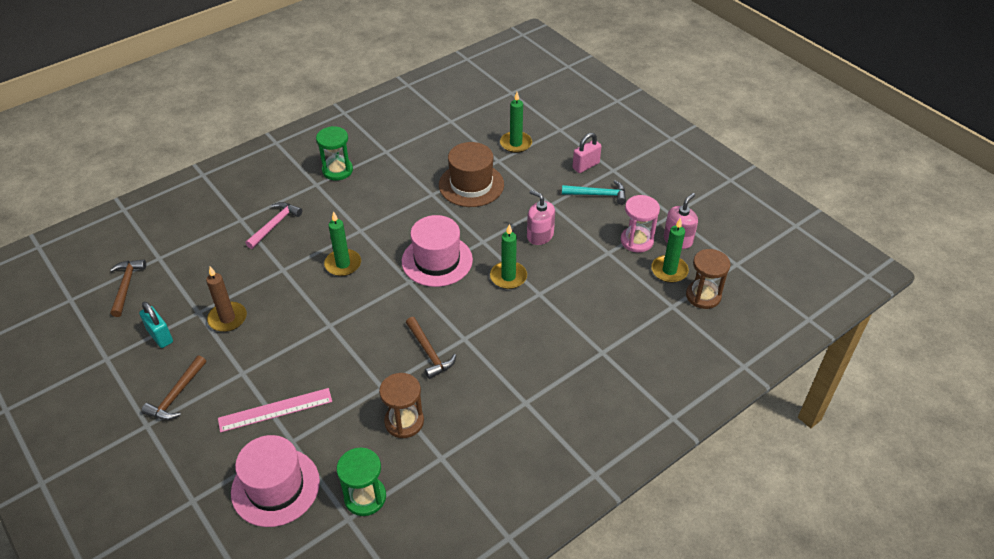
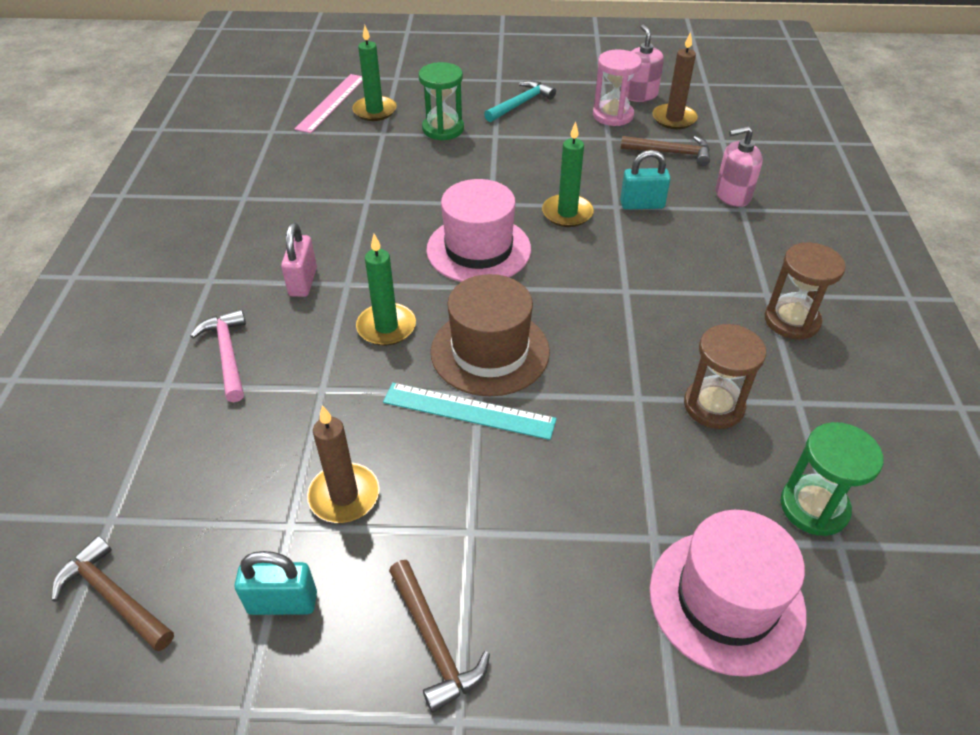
camera: 50 degrees left, 0 degrees up
pink ruler [218,388,332,432] -> pink ruler moved to [294,74,363,133]
green hourglass [316,126,353,181] -> green hourglass moved to [419,62,464,141]
brown hammer [406,317,456,379] -> brown hammer moved to [621,136,710,166]
brown hat [439,142,504,207] -> brown hat moved to [431,274,550,396]
pink soap dispenser [527,190,555,245] -> pink soap dispenser moved to [715,126,763,207]
pink padlock [572,133,602,173] -> pink padlock moved to [281,223,317,297]
green candle [651,218,689,283] -> brown candle [652,32,698,129]
brown hourglass [686,249,731,309] -> brown hourglass moved to [765,242,846,340]
none -> turquoise ruler [383,383,557,440]
none -> turquoise padlock [620,150,671,210]

